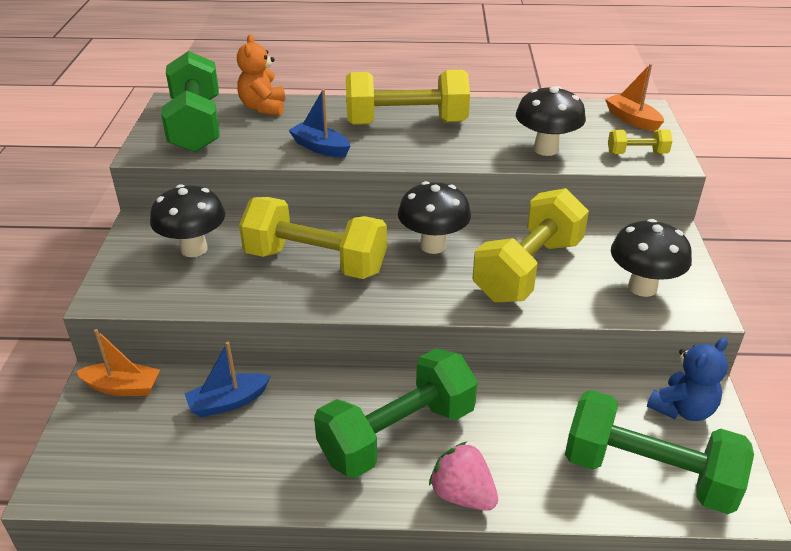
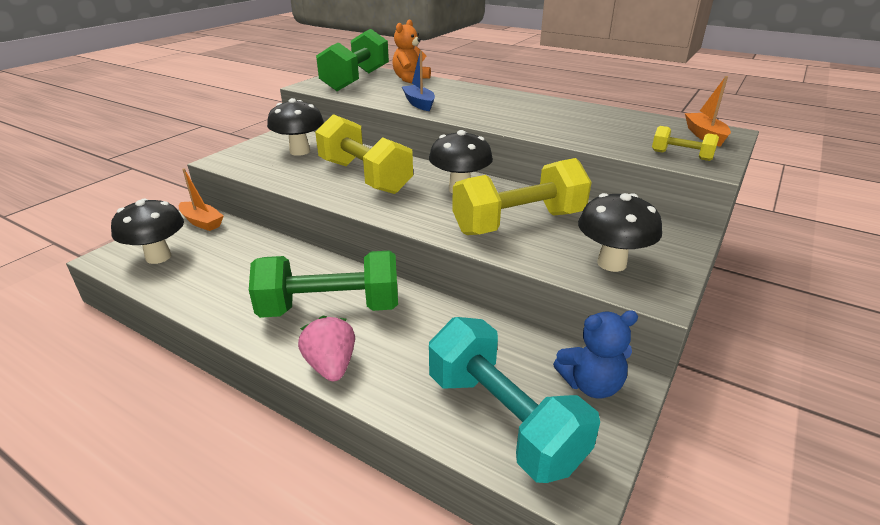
camera: 30 degrees right, 5 degrees down
blue boat [185,342,271,417] -> none
yellow dumbbell [346,70,470,125] -> none
black mushroom [516,86,586,156] -> black mushroom moved to [111,199,184,264]
green dumbbell [565,390,754,514] -> turquoise dumbbell [429,317,600,483]

